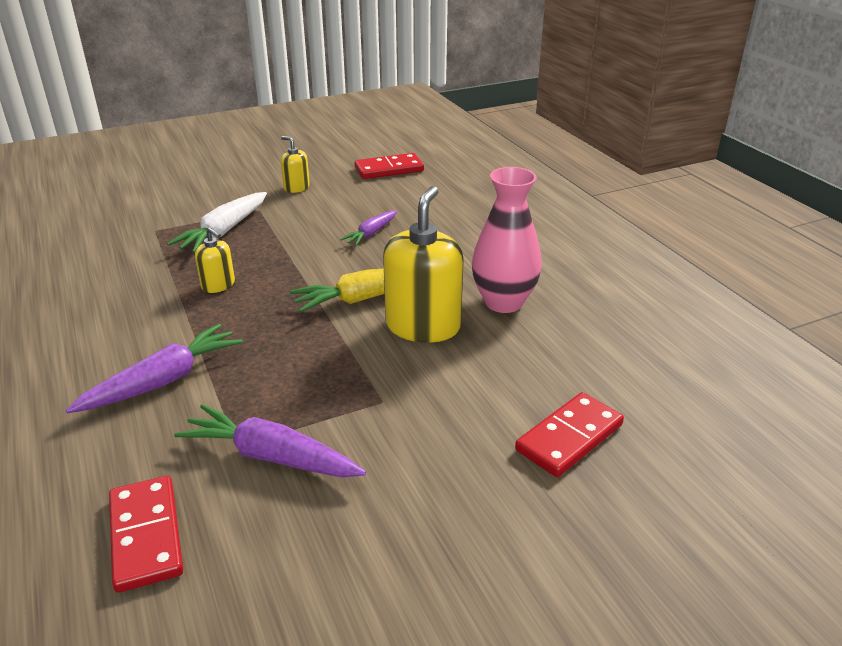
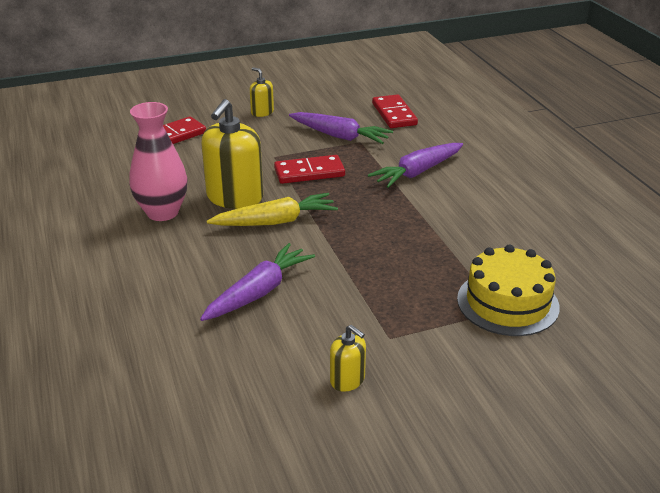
camera: 175 degrees left, 0 degrees up
white carrot [167,192,267,253] -> none
yellow soap dispenser [195,227,235,293] -> yellow soap dispenser moved to [250,67,274,117]
purple carrot [340,210,397,246] -> purple carrot [200,243,315,321], size x1.66
red domino [355,153,424,179] -> red domino moved to [274,155,345,184]
none -> yellow cake [457,244,560,336]

